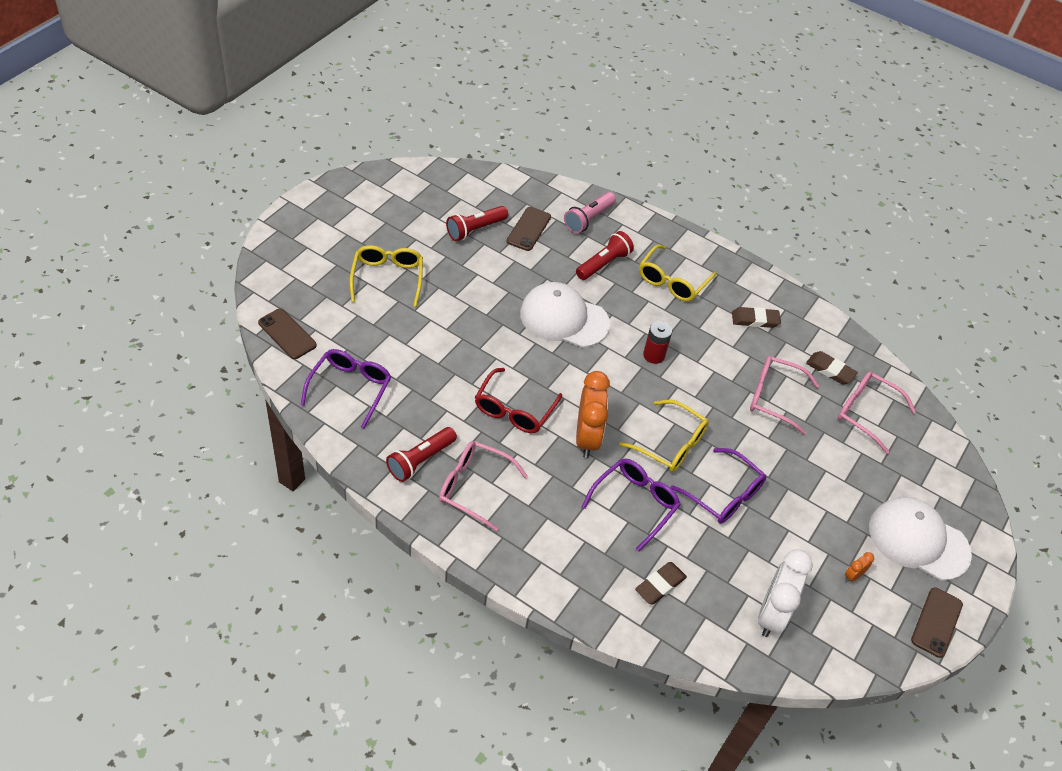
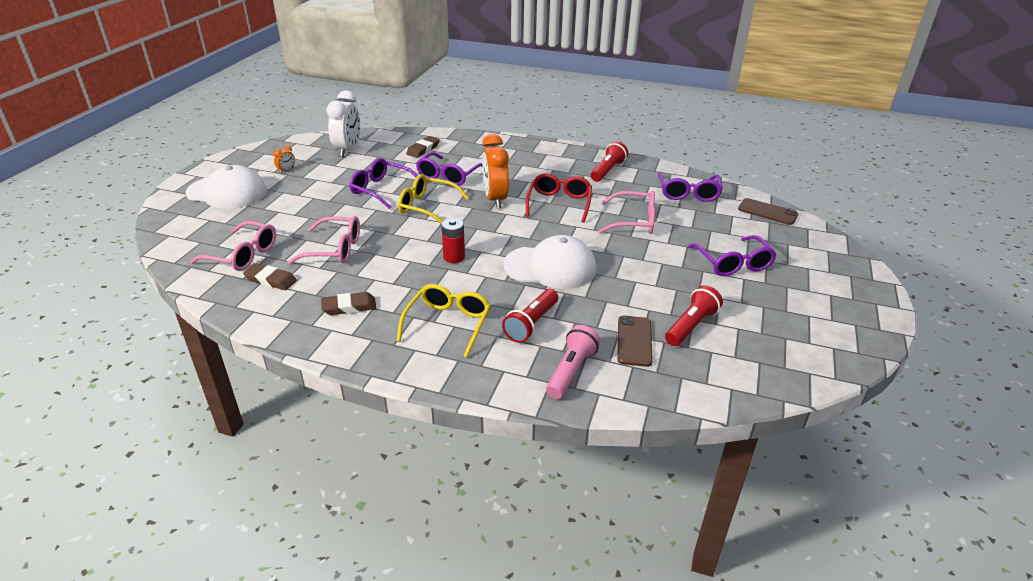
camera: 170 degrees right, 15 degrees down
yellow glasses [350,245,423,307] -> purple glasses [688,235,777,276]
pink glasses [439,441,528,531] -> pink glasses moved to [598,191,655,234]
brown phone [911,587,963,658] -> none

